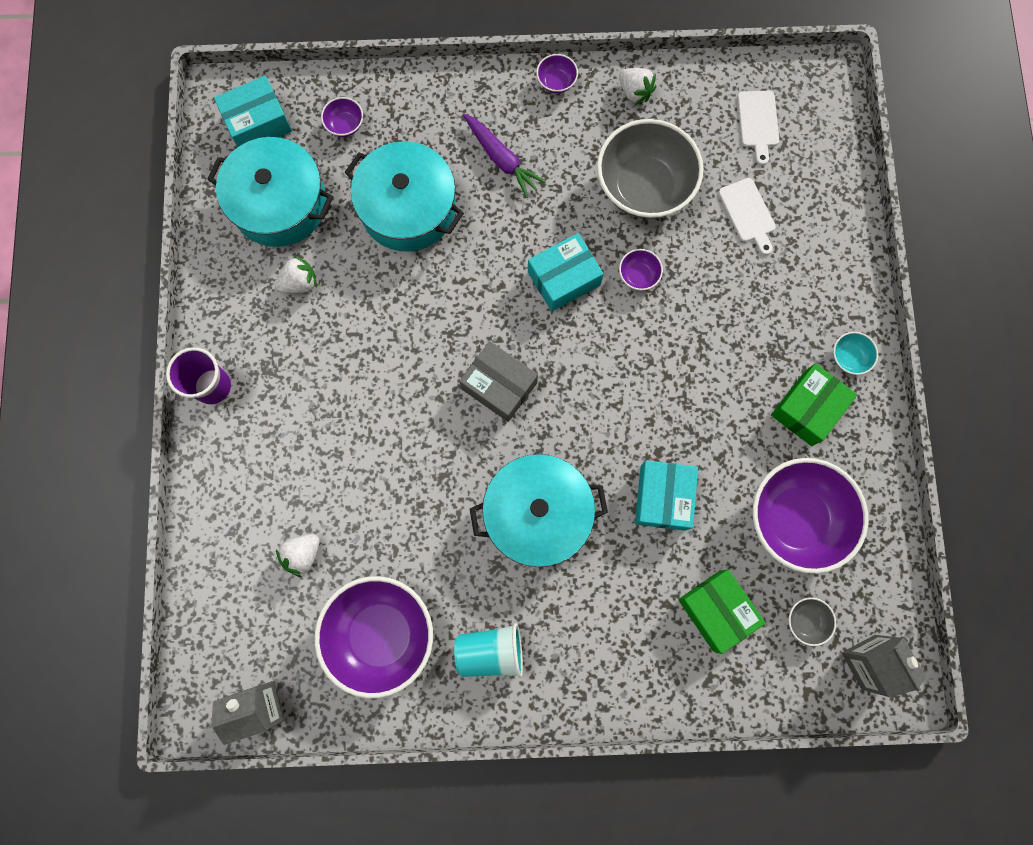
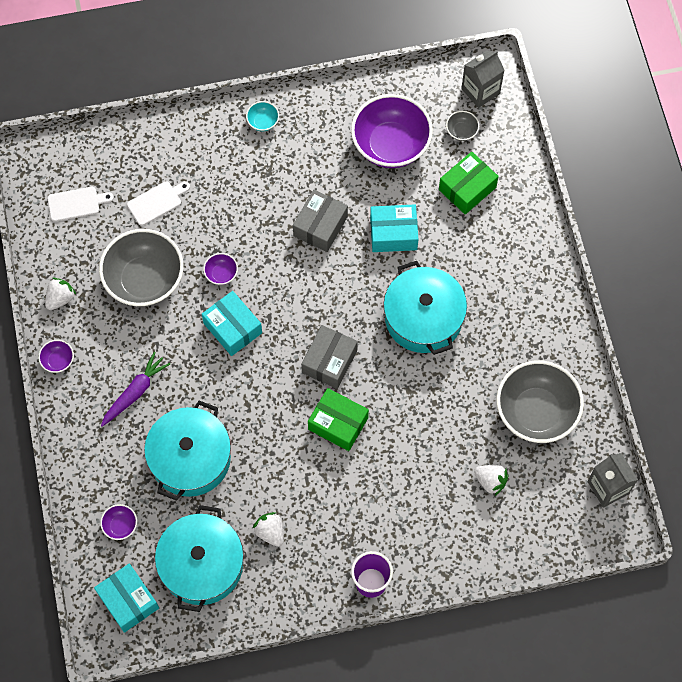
camera: 100 degrees left, 10 degrees down
purple bowl [314,576,433,698] -> grey bowl [496,360,584,443]
turquoise cup [454,623,523,678] -> none
green box [771,363,858,446] -> green box moved to [308,388,369,451]
none -> grey box [293,190,348,252]

